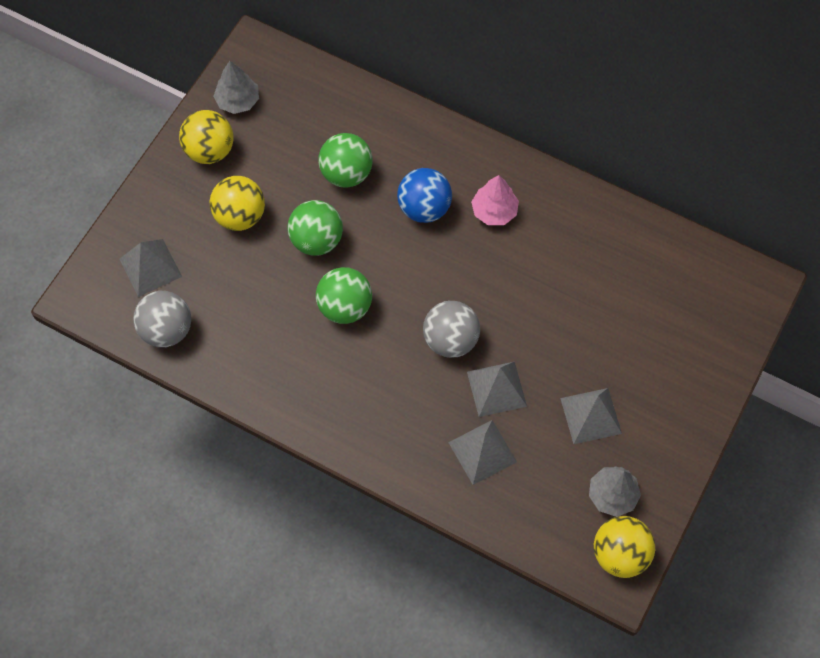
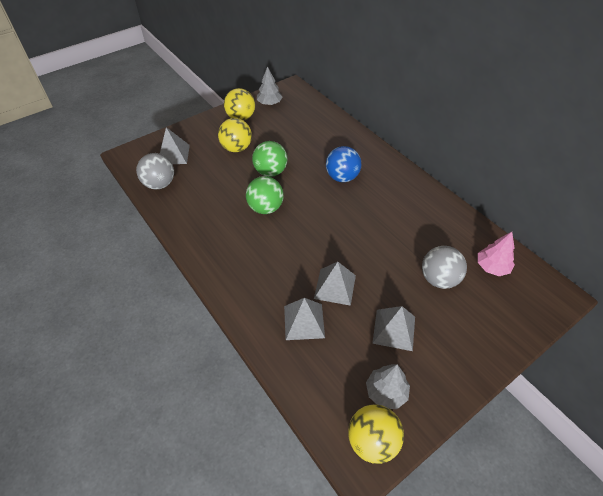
camera: 25 degrees right, 15 degrees down
green ball [318,133,373,188] -> none
grey ball [423,301,480,358] -> grey ball moved to [422,246,467,289]
pink tree [471,175,519,225] -> pink tree moved to [478,232,515,276]

